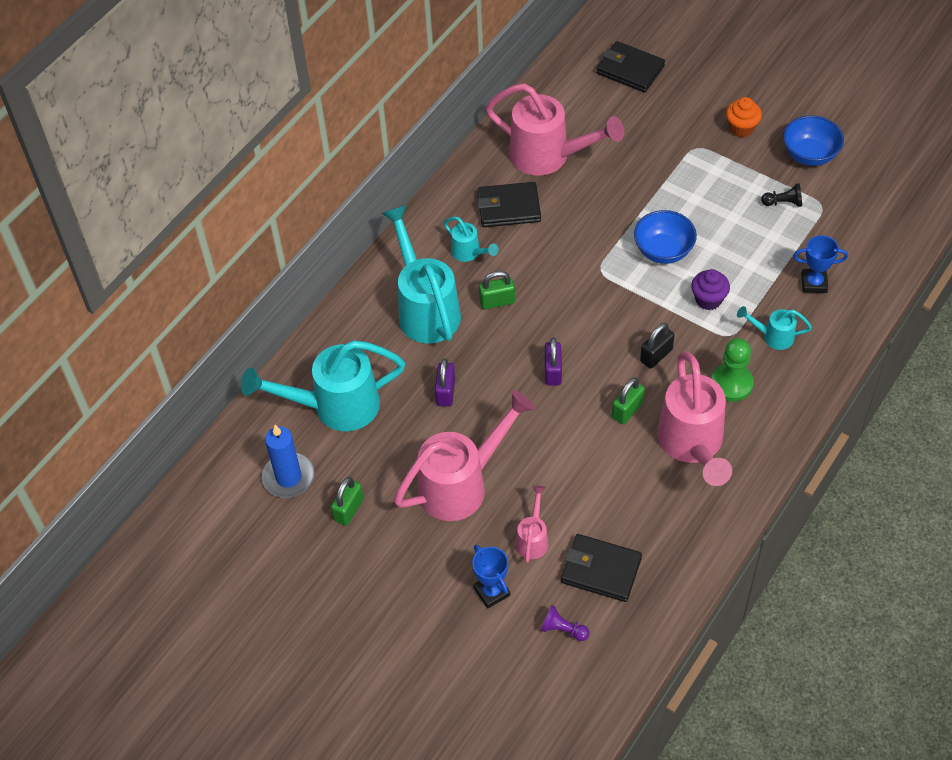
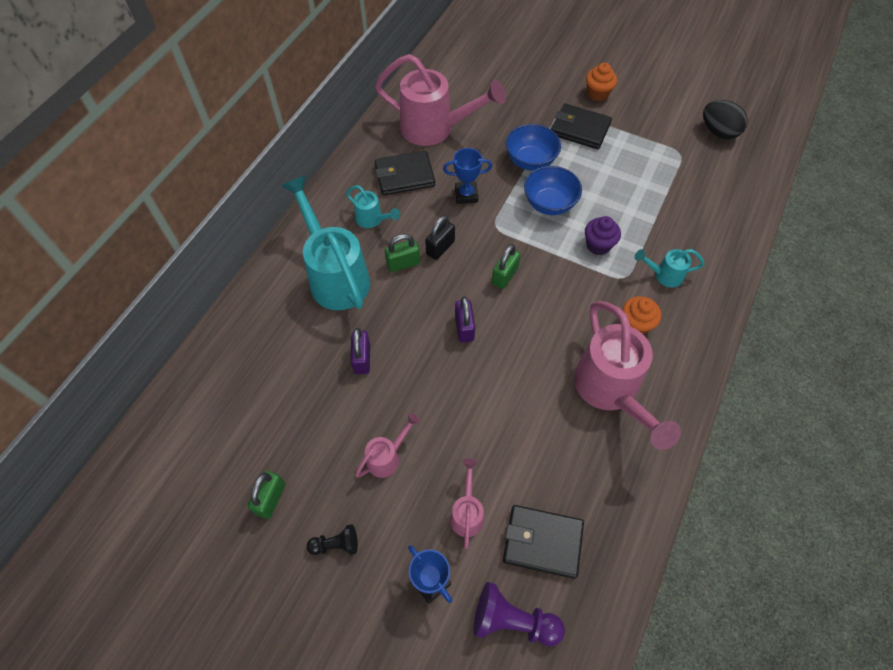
camera: 10 degrees left, 5 degrees up
turquoise watering can [241,340,405,431] -> none
blue candle [262,425,315,498] -> none
pink watering can [394,390,535,521] -> pink watering can [355,413,420,478], size x0.47
purple pawn [541,605,589,641] -> purple pawn [473,582,565,646], size x1.68
black wallet [596,41,665,92] -> black wallet moved to [551,103,612,149]
green padlock [612,377,645,424] -> green padlock moved to [492,244,520,289]
black padlock [640,323,674,369] -> black padlock moved to [425,216,455,260]
green pawn [711,338,754,402] -> orange cupcake [622,296,661,334]
black pawn [761,183,802,207] -> black pawn moved to [306,524,358,555]
blue bowl [783,115,844,166] -> blue bowl moved to [506,124,561,171]
blue trophy [793,235,848,293] -> blue trophy moved to [443,148,492,204]
none -> black egg [703,100,748,139]

